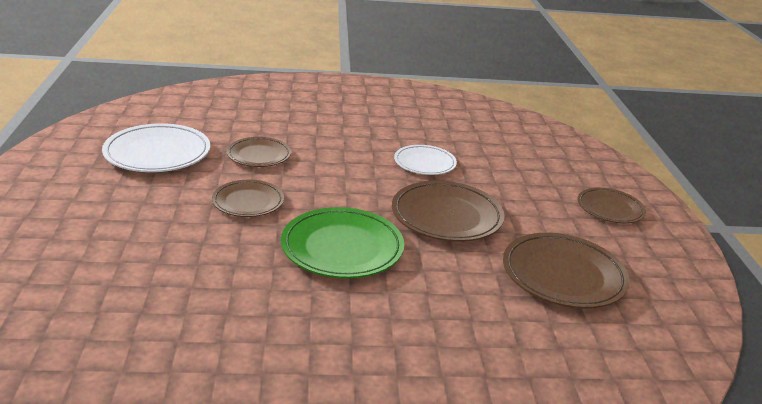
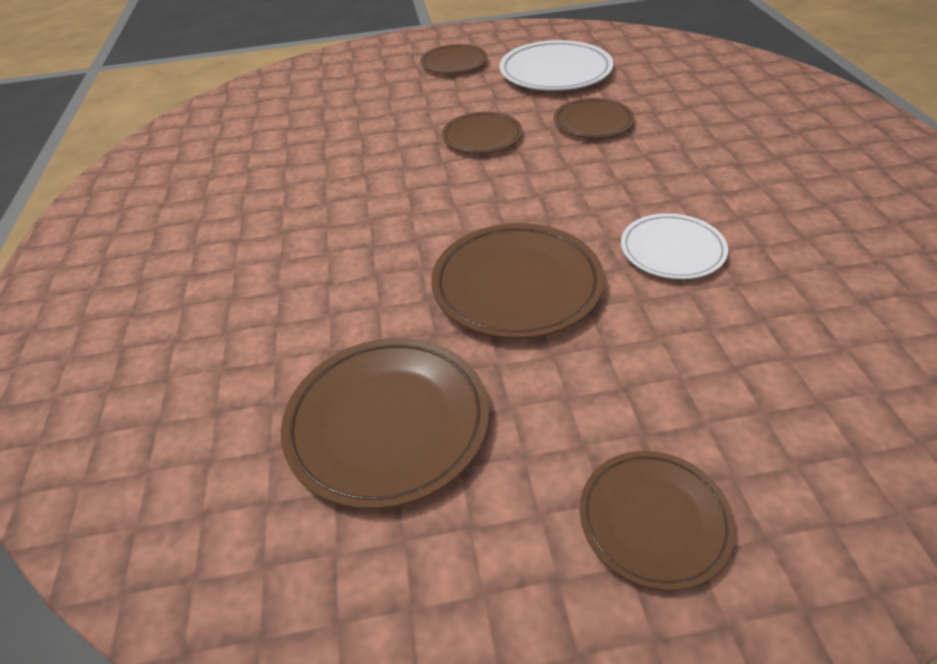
camera: 90 degrees right, 15 degrees up
green plate [281,207,404,278] -> none
none -> brown plate [420,44,487,74]

